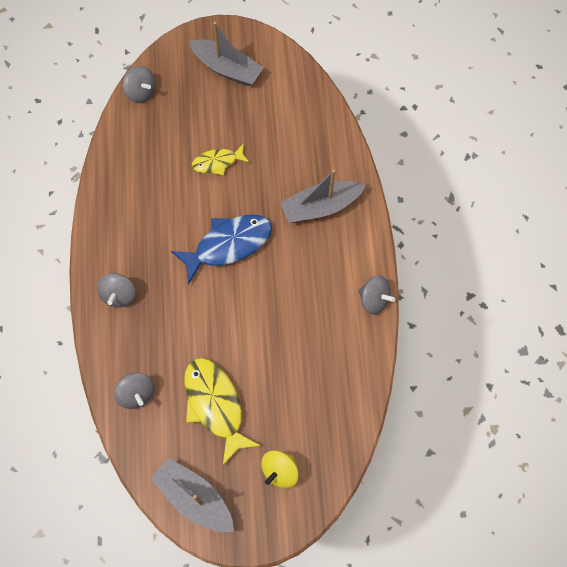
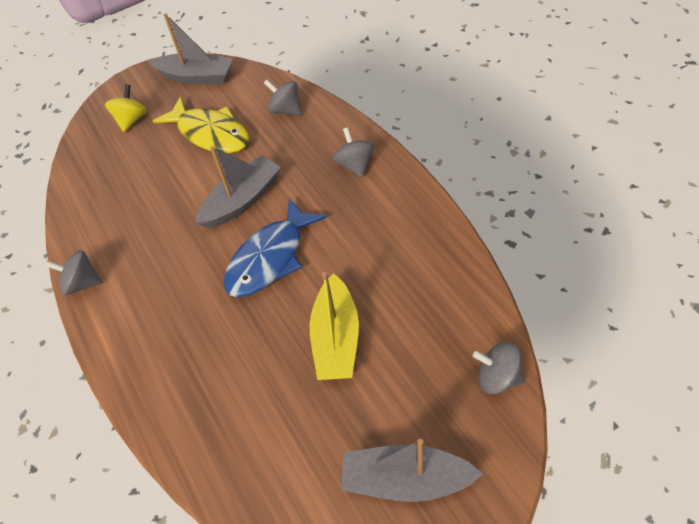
camera: 160 degrees right, 15 degrees down
yellow fish [192,144,249,176] -> yellow boat [309,272,359,380]
grey boat [280,169,366,223] -> grey boat moved to [196,146,281,229]

